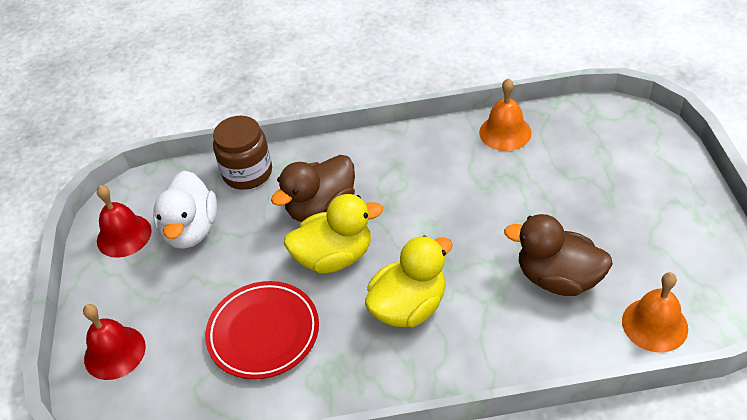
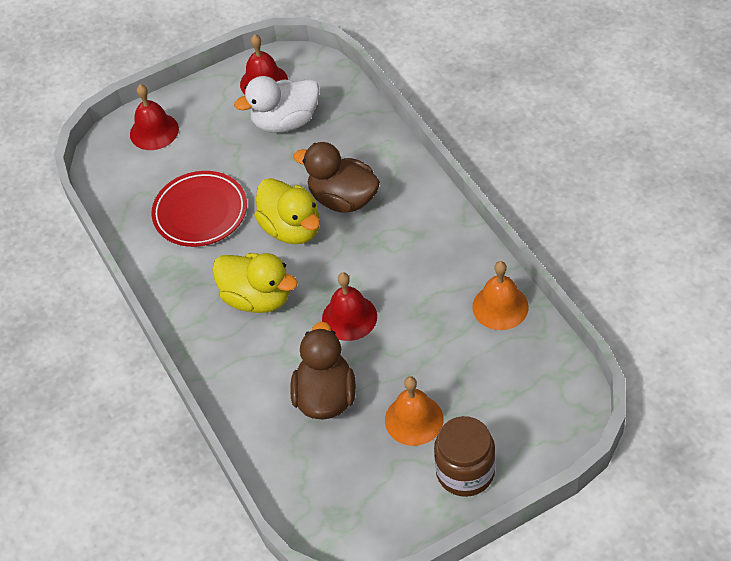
camera: 70 degrees right, 5 degrees up
brown jar [213,116,272,190] -> brown jar moved to [434,416,495,497]
orange bell [622,272,688,353] -> orange bell moved to [385,376,443,446]
none -> red bell [322,273,377,341]

